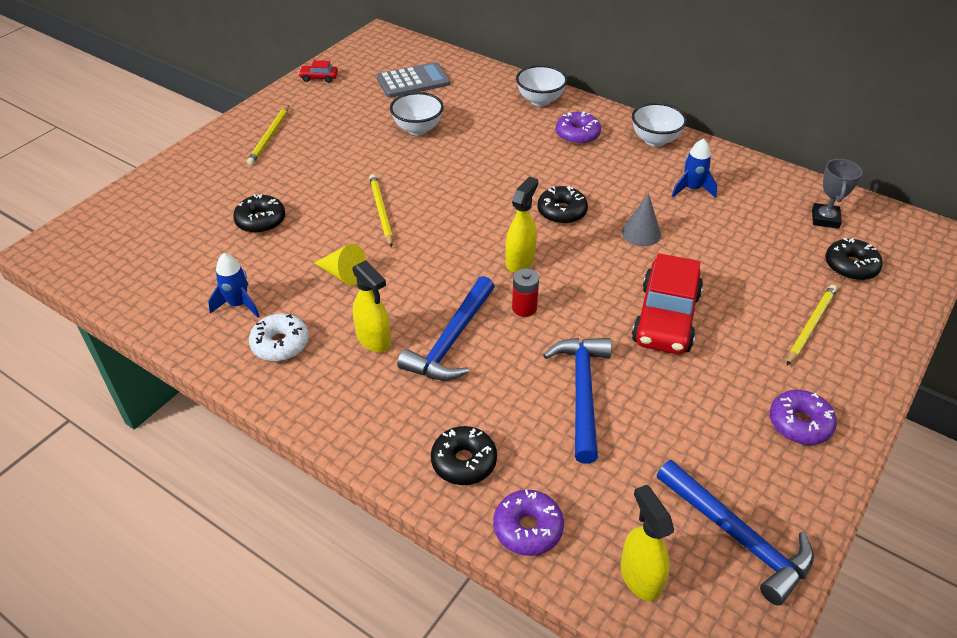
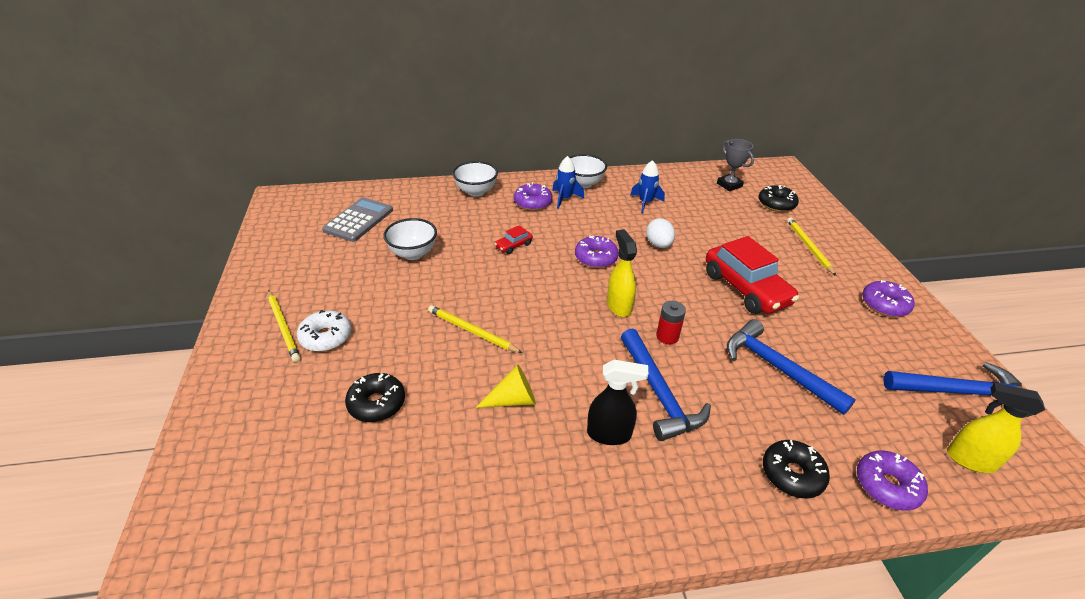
camera: 45 degrees left, 5 degrees down
blue rocket [208,253,260,317] -> blue rocket moved to [552,156,584,209]
white donut [249,314,309,362] -> white donut moved to [297,310,351,352]
red car [298,60,338,83] -> red car moved to [494,225,533,254]
yellow spray bottle [352,260,391,352] -> black spray bottle [587,360,648,445]
black donut [538,186,588,224] -> purple donut [575,235,619,268]
grey cone [622,193,661,246] -> white egg [646,218,675,248]

